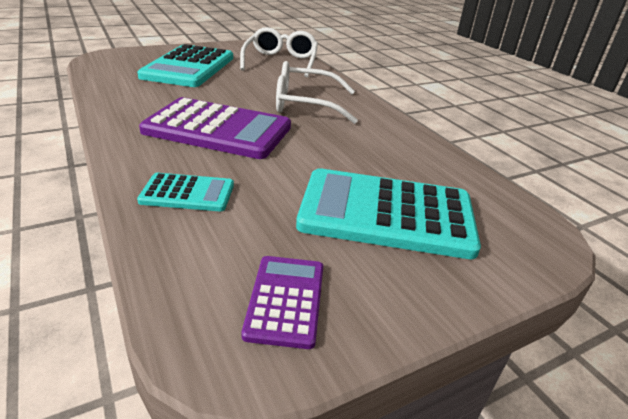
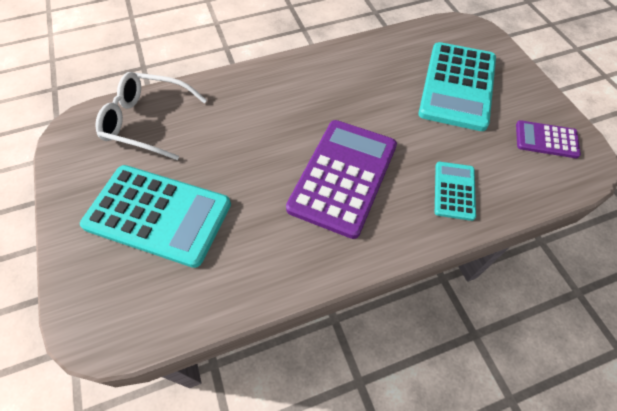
camera: 80 degrees left, 25 degrees up
white glasses [276,61,358,124] -> none

